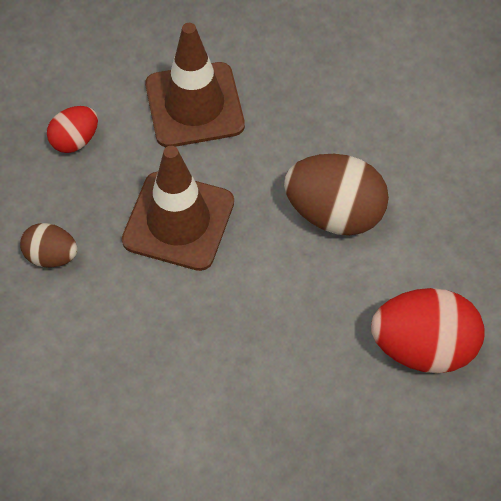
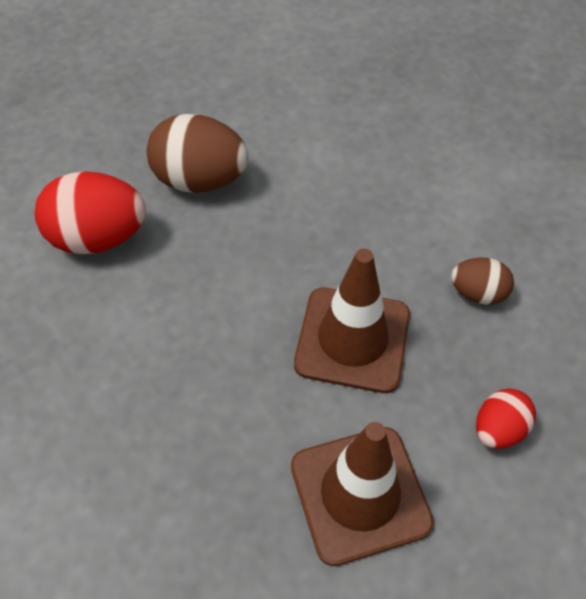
camera: 175 degrees right, 5 degrees down
brown egg [284,154,389,235] -> brown egg moved to [147,114,249,193]

